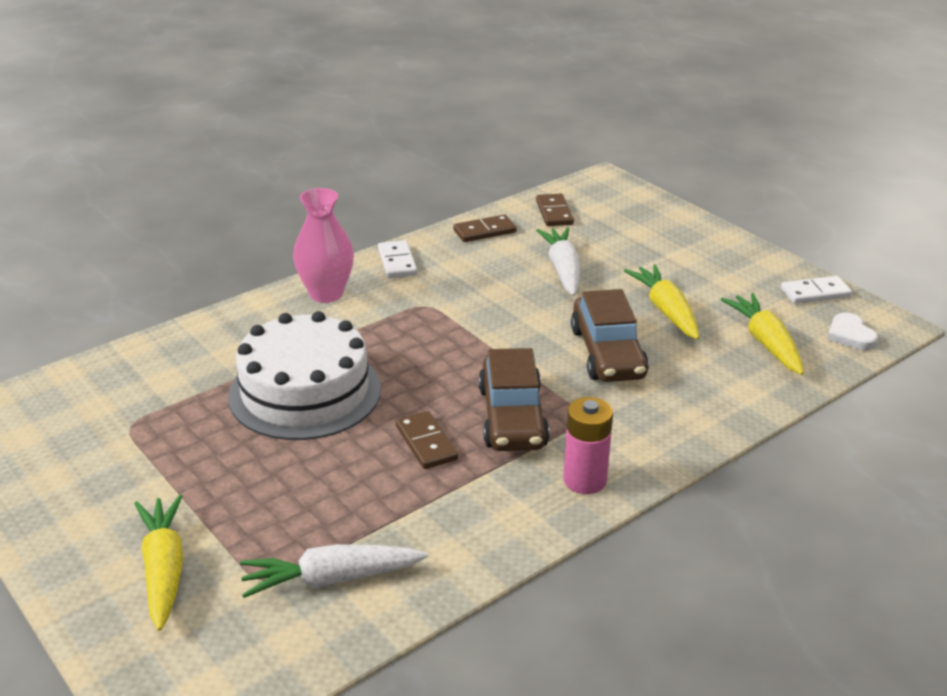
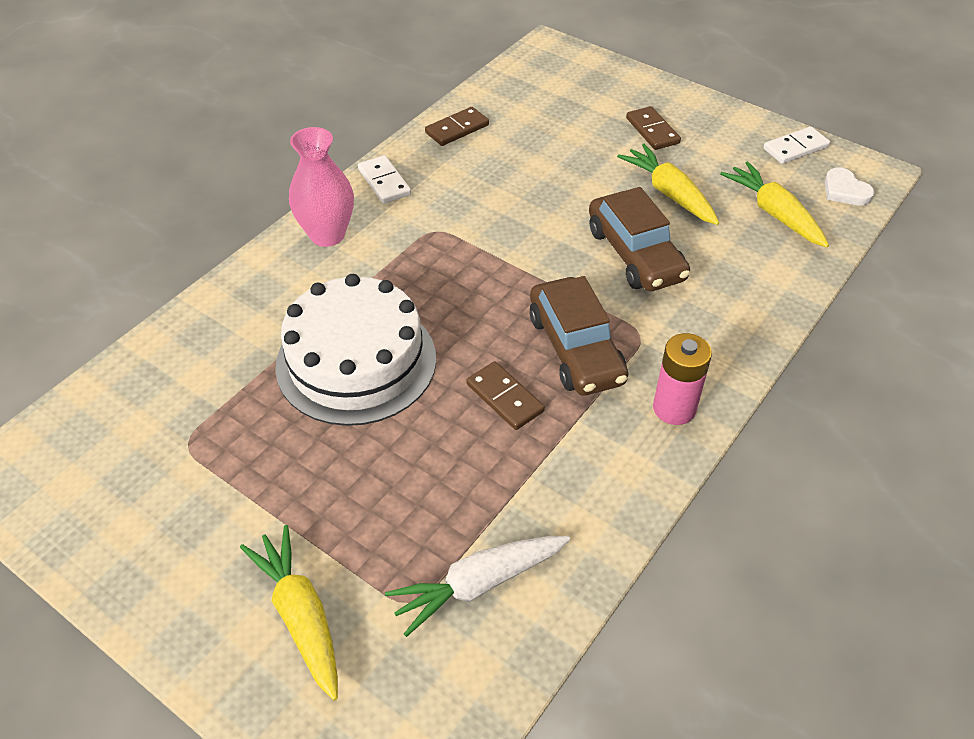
camera: 15 degrees left, 15 degrees up
brown domino [536,194,574,226] -> brown domino moved to [626,106,681,150]
white carrot [536,227,580,296] -> none

